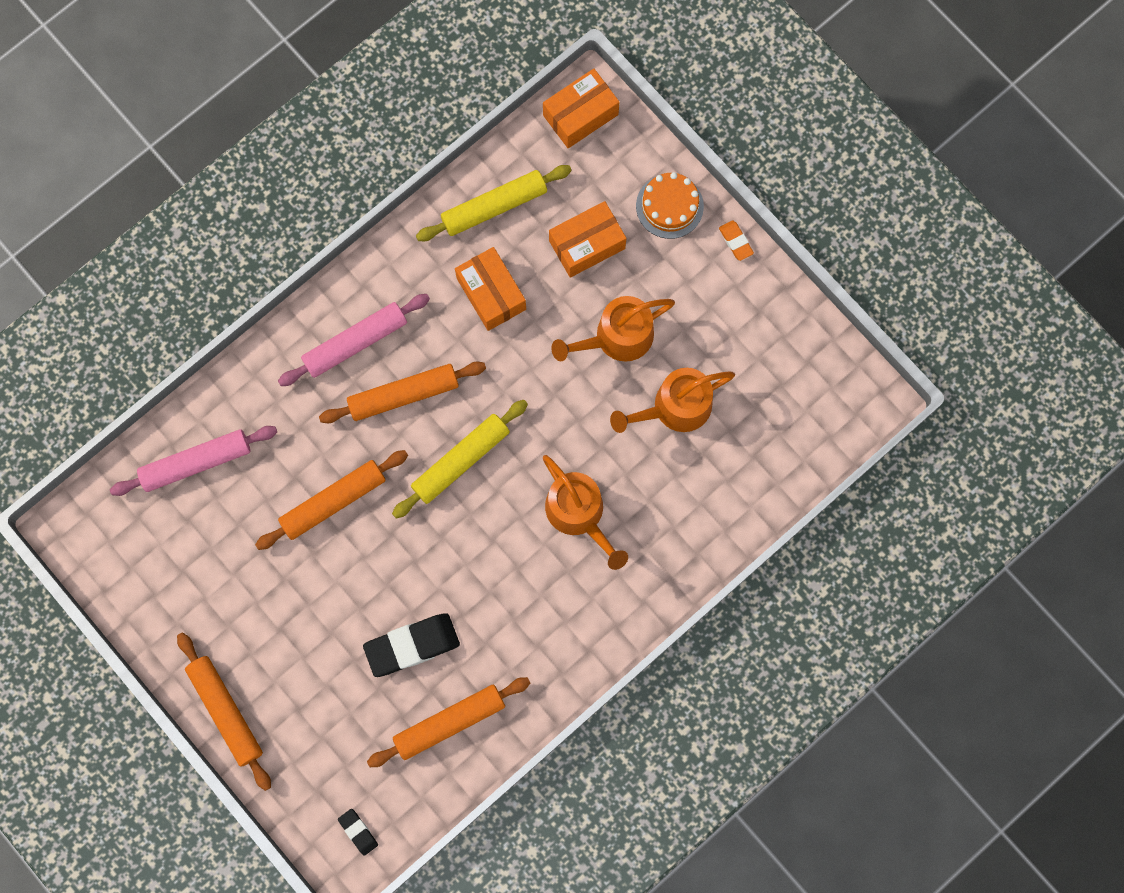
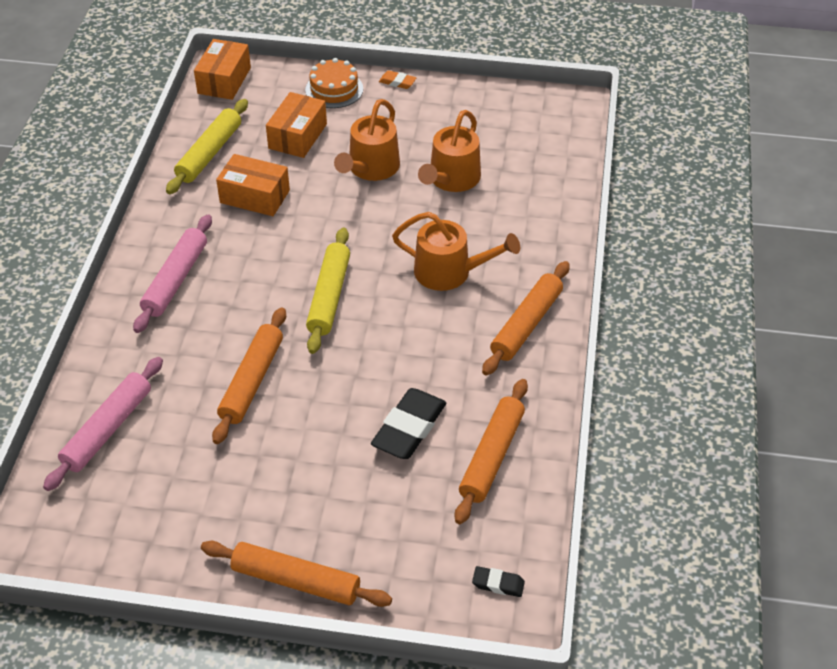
camera: 40 degrees left, 30 degrees down
orange rolling pin [319,362,486,423] -> orange rolling pin moved to [482,261,569,375]

